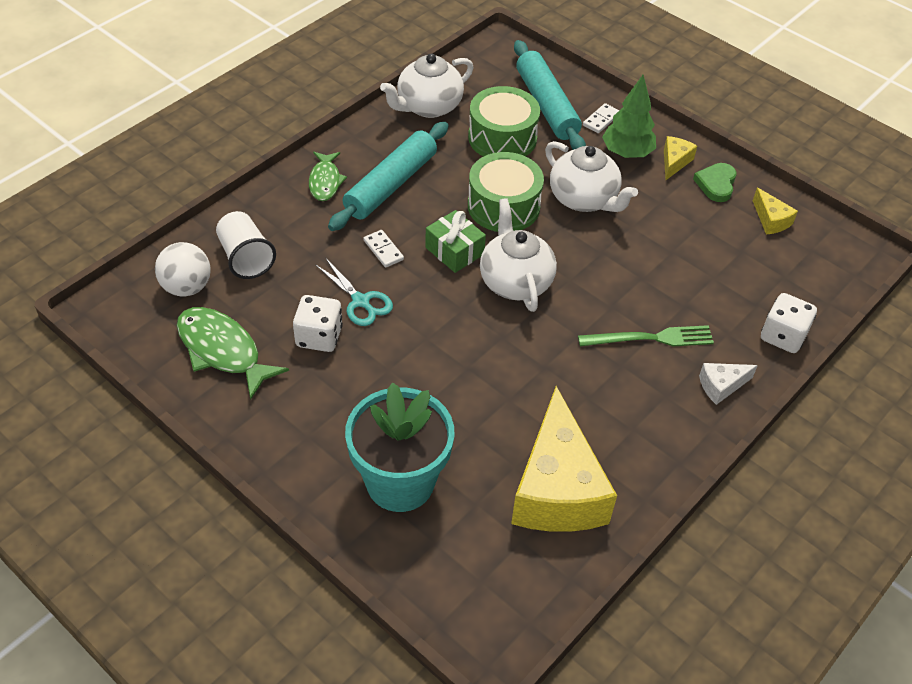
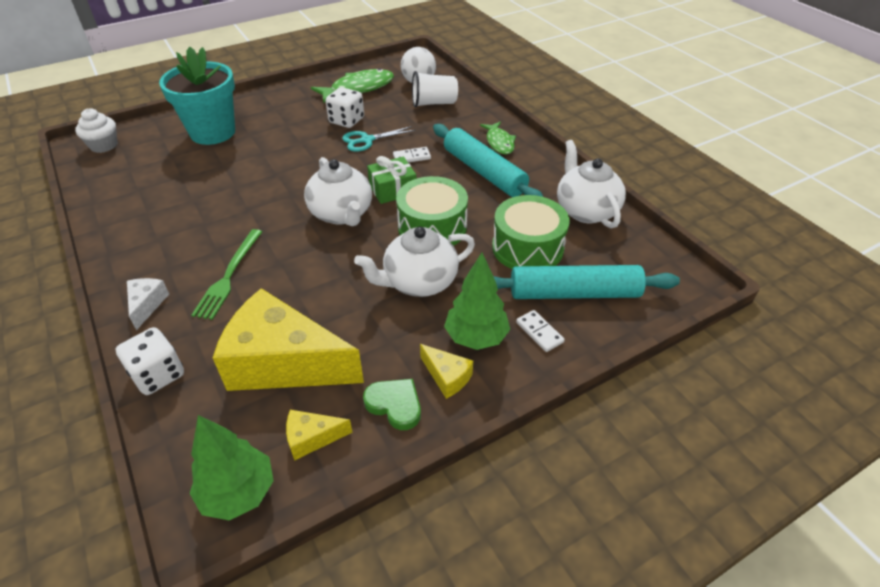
camera: 110 degrees right, 5 degrees down
green fish [309,152,347,201] -> green fish turned 120 degrees counterclockwise [480,122,516,154]
white teapot [480,198,557,312] -> white teapot turned 60 degrees clockwise [304,157,372,226]
yellow cheese [511,386,617,532] -> yellow cheese moved to [213,288,364,391]
none -> white cupcake [75,108,117,153]
none -> green tree [190,415,273,520]

